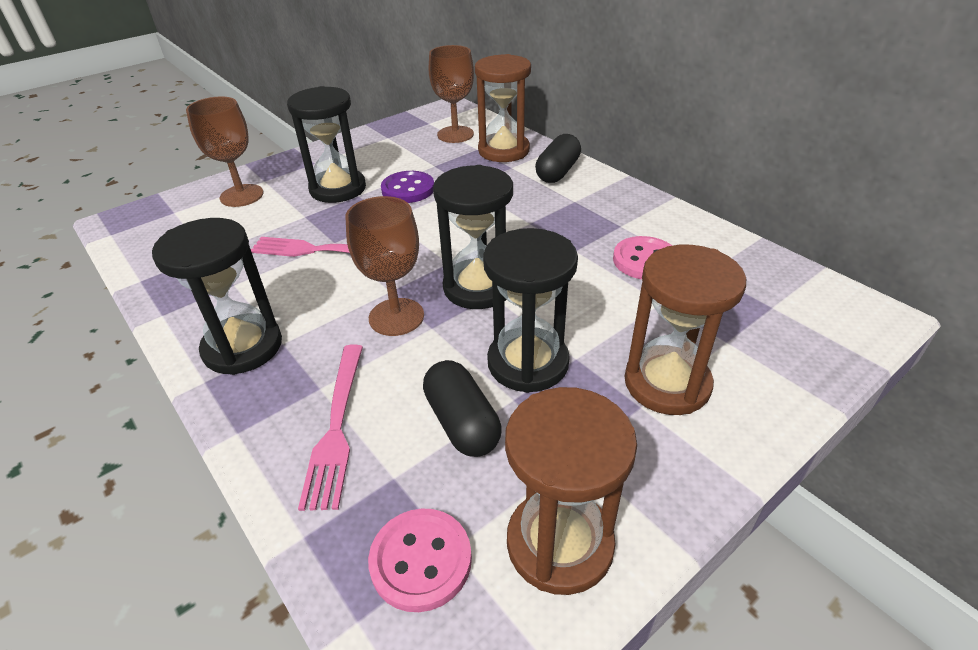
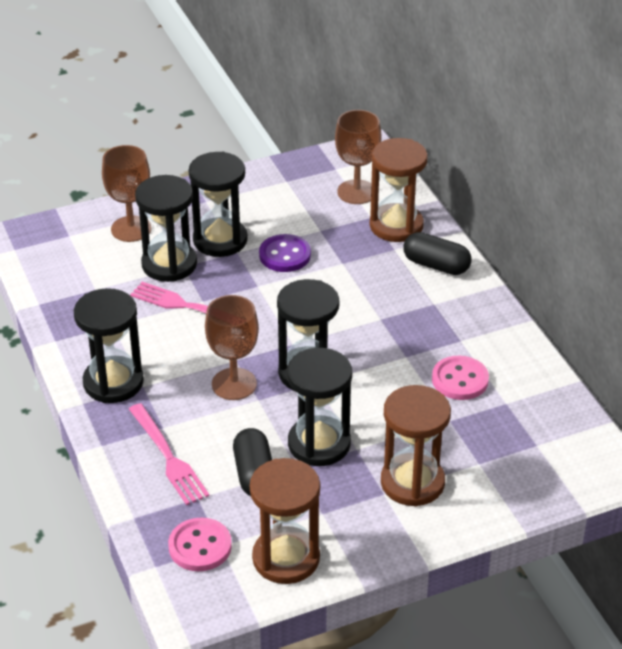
camera: 15 degrees right, 0 degrees up
pink fork [298,344,363,511] -> pink fork turned 45 degrees counterclockwise [129,403,209,505]
black capsule [535,134,581,183] -> black capsule turned 75 degrees clockwise [403,232,471,275]
none -> black hourglass [135,175,197,282]

